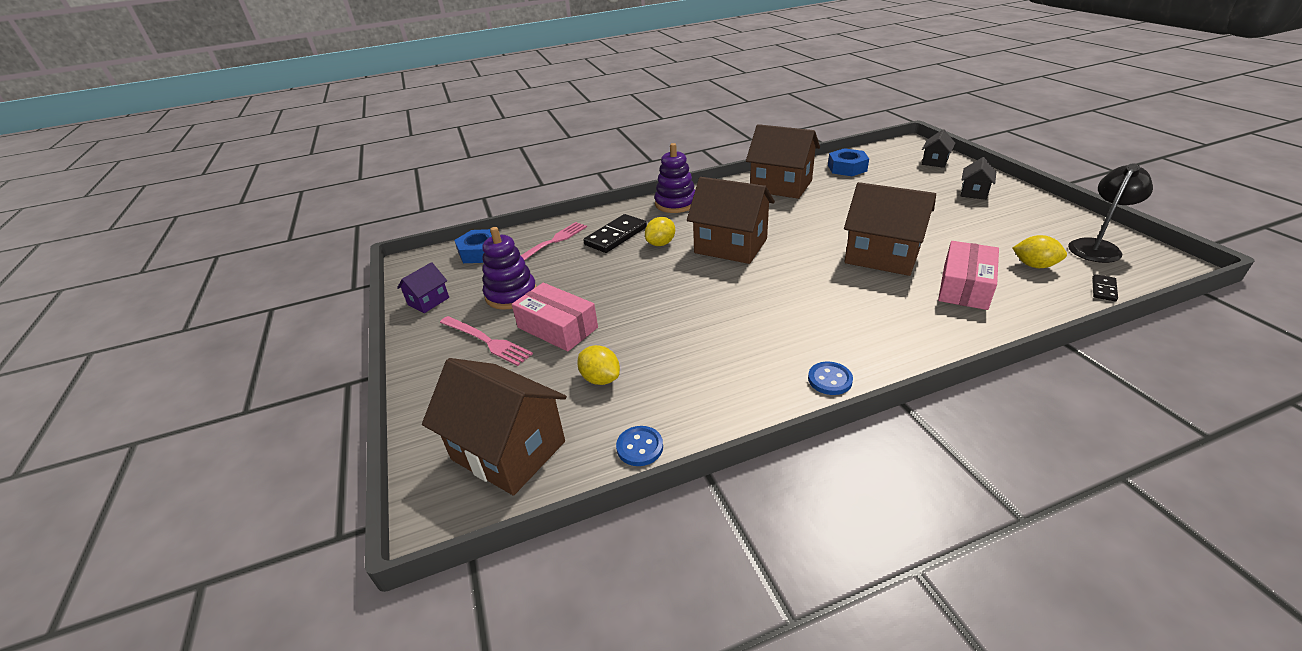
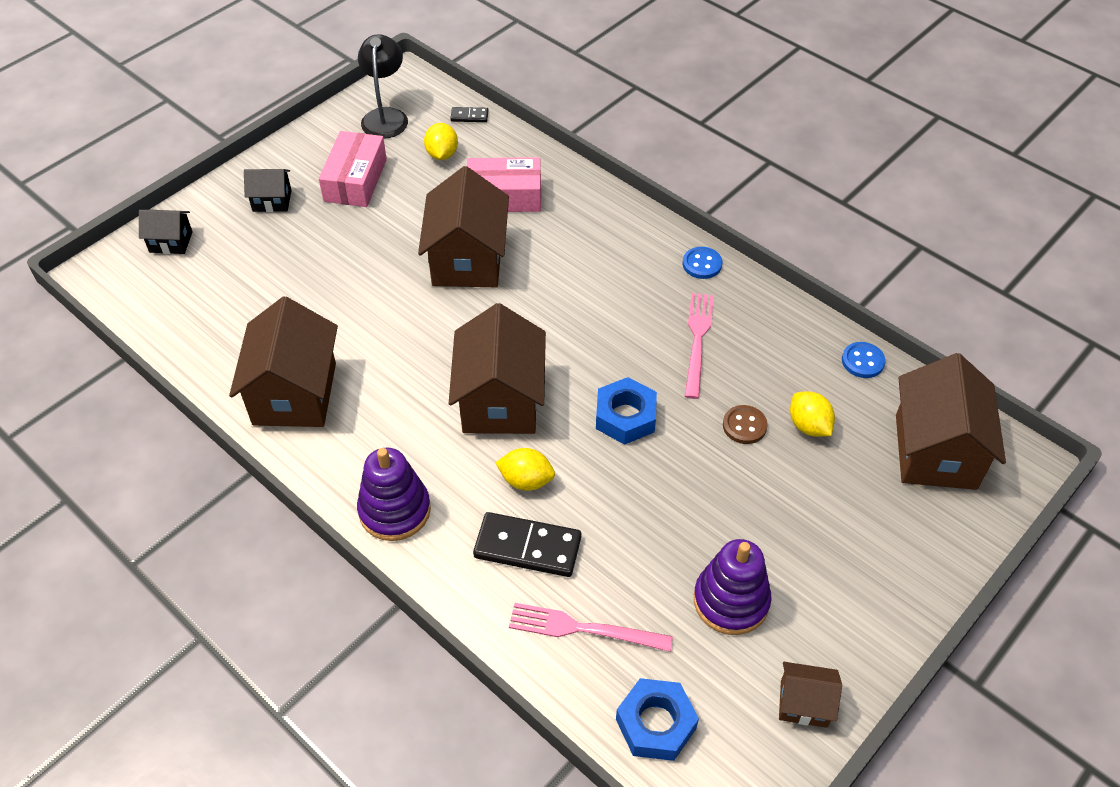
camera: 120 degrees left, 15 degrees up
purple house [397,262,449,313] -> brown house [779,662,842,728]
pink fork [440,316,533,366] -> pink fork moved to [685,293,714,399]
pink box [512,283,598,352] -> pink box moved to [319,131,387,207]
yellow lemon [577,345,620,385] -> yellow lemon turned 45 degrees counterclockwise [790,391,835,437]
blue nut [828,148,869,176] -> blue nut moved to [596,377,657,445]
black lamp [1068,164,1153,263] -> black lamp turned 75 degrees clockwise [358,34,408,139]
none -> brown button [723,405,768,444]

